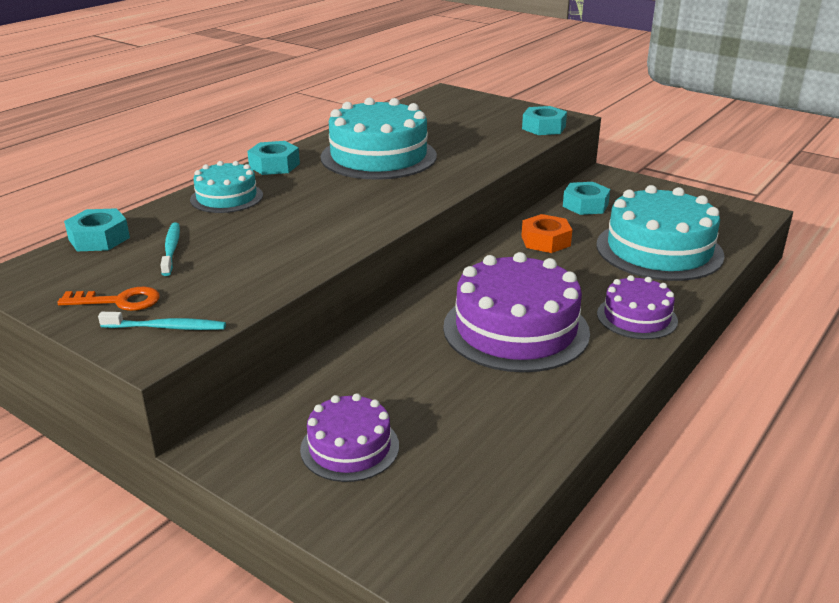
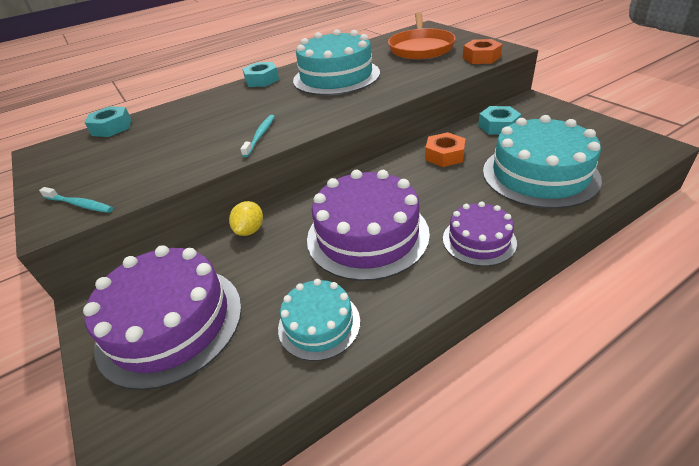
camera: 25 degrees right, 10 degrees up
orange key [57,287,160,311] -> none
turquoise toothbrush [160,223,180,276] -> turquoise toothbrush moved to [240,115,275,157]
turquoise cake [190,161,263,213] -> turquoise cake moved to [278,279,360,361]
purple cake [300,393,399,482] -> purple cake [83,245,242,390], size x1.80
turquoise nut [522,106,567,135] -> orange nut [463,39,502,64]
none -> yellow lemon [229,201,263,236]
none -> orange pan [388,12,456,60]

